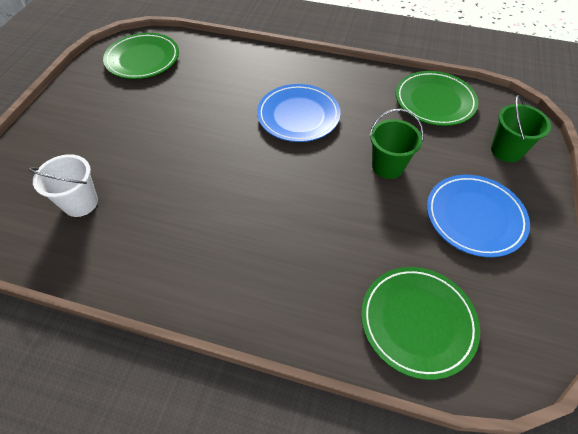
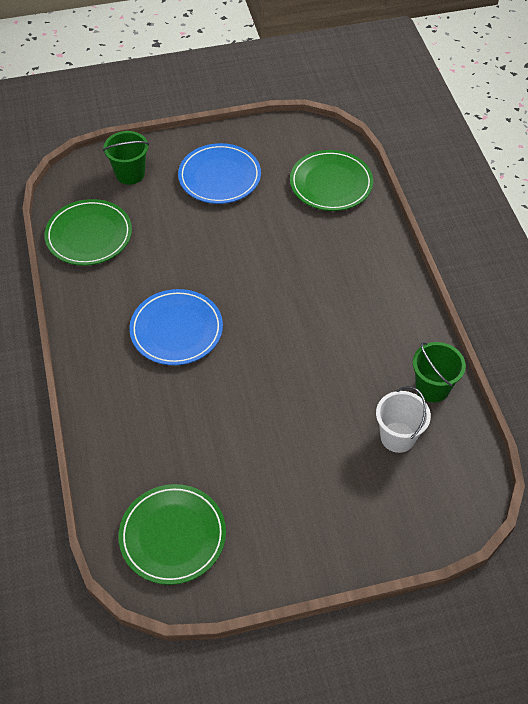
camera: 120 degrees left, 0 degrees up
green bucket [369,109,424,179] -> green bucket moved to [413,342,466,402]

